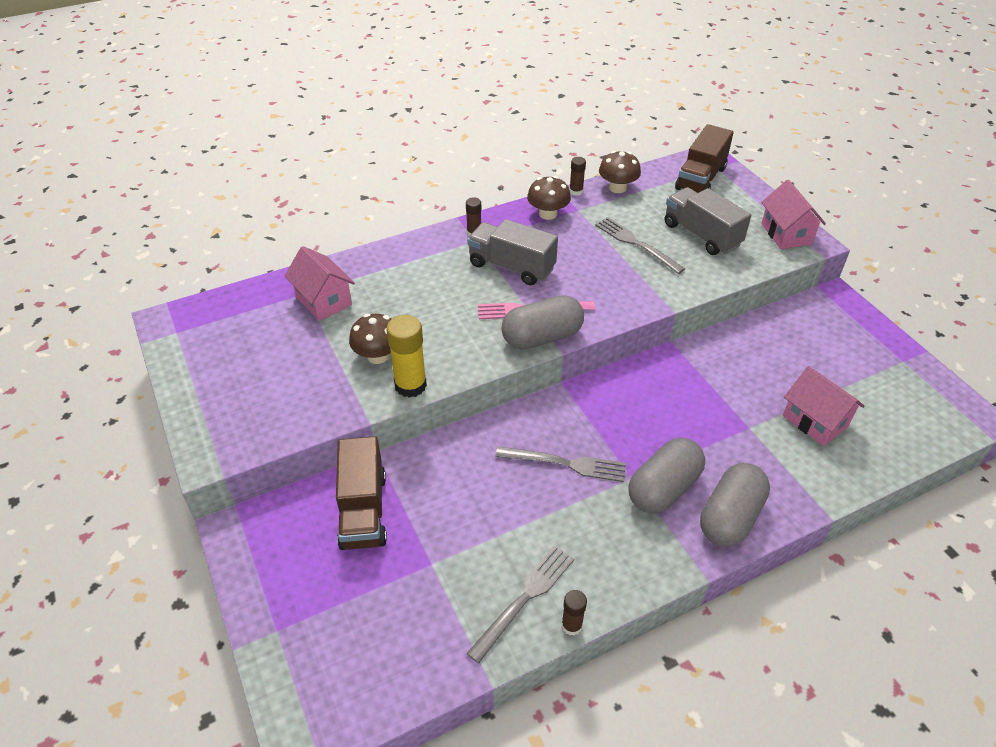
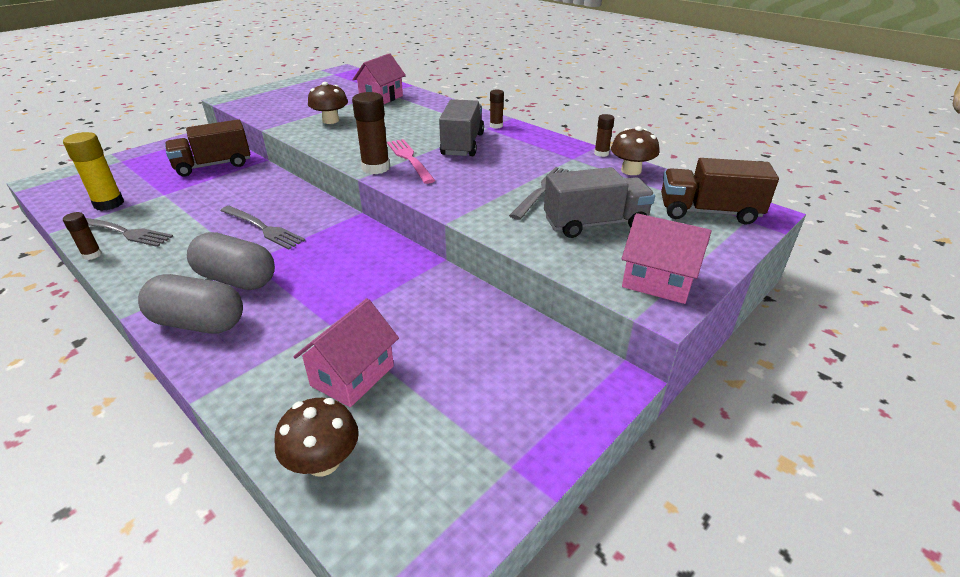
camera: 70 degrees right, 10 degrees down
yellow glue stick [386,315,427,398] -> yellow glue stick moved to [63,132,124,211]
grey fork [495,446,626,482] -> grey fork turned 45 degrees counterclockwise [220,206,306,249]
grey capsule [502,295,584,349] -> brown glue stick [352,92,390,174]
brown mushroom [527,176,571,220] -> brown mushroom moved to [275,398,359,477]
grey truck [665,187,751,255] -> grey truck turned 45 degrees clockwise [544,167,655,238]
pink house [761,180,826,249] -> pink house turned 60 degrees clockwise [622,213,712,304]

